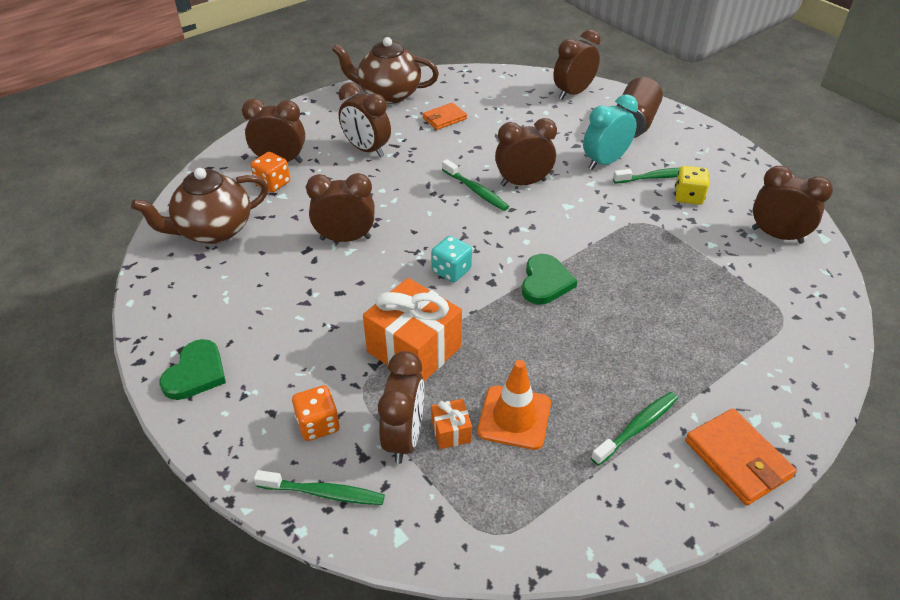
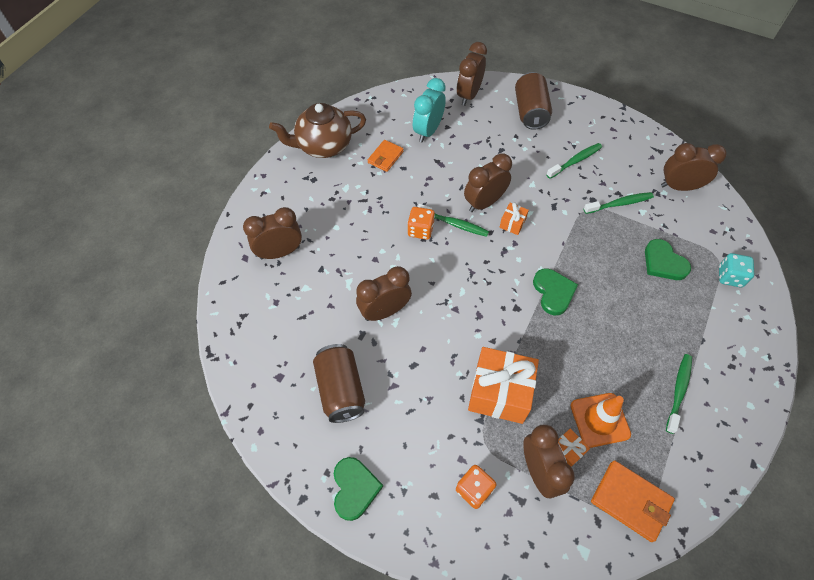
camera: 25 degrees left, 15 degrees up
brown teapot [131,168,268,244] -> none
orange dice [251,152,290,192] -> orange dice moved to [407,207,435,240]
green toothbrush [254,470,385,505] -> green toothbrush moved to [584,192,654,214]
brown clock [339,82,391,158] -> none
turquoise dice [431,236,472,282] -> turquoise dice moved to [719,253,754,287]
turquoise clock [583,94,638,170] -> turquoise clock moved to [413,78,446,142]
yellow dice [675,166,709,205] -> none
orange wallet [685,408,797,505] -> orange wallet moved to [591,460,675,542]
none -> brown can [313,344,365,423]
none -> orange gift [499,203,529,235]
none -> green heart [645,239,691,280]

